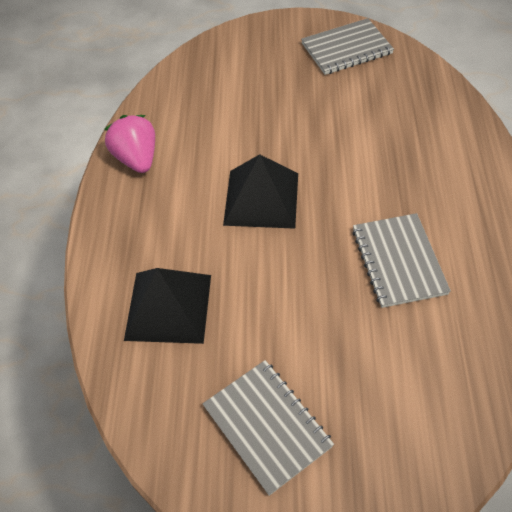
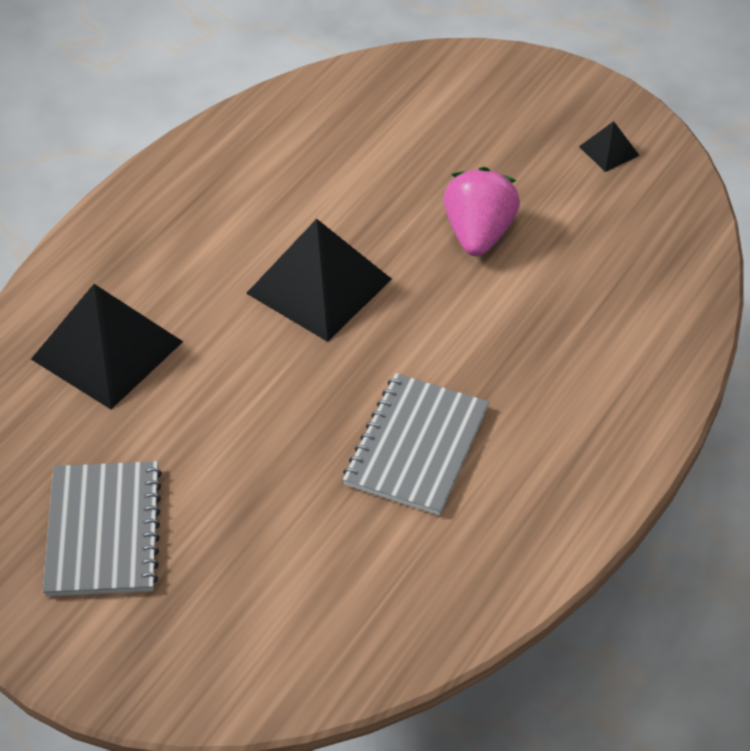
camera: 30 degrees right, 5 degrees down
pink strawberry [104,115,155,173] -> pink strawberry moved to [443,167,520,256]
grey notebook [301,18,394,75] -> black pyramid [579,121,640,172]

